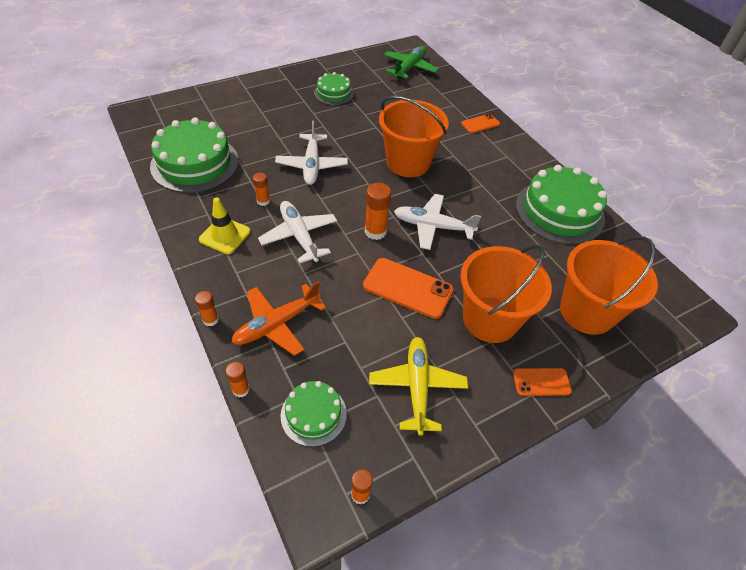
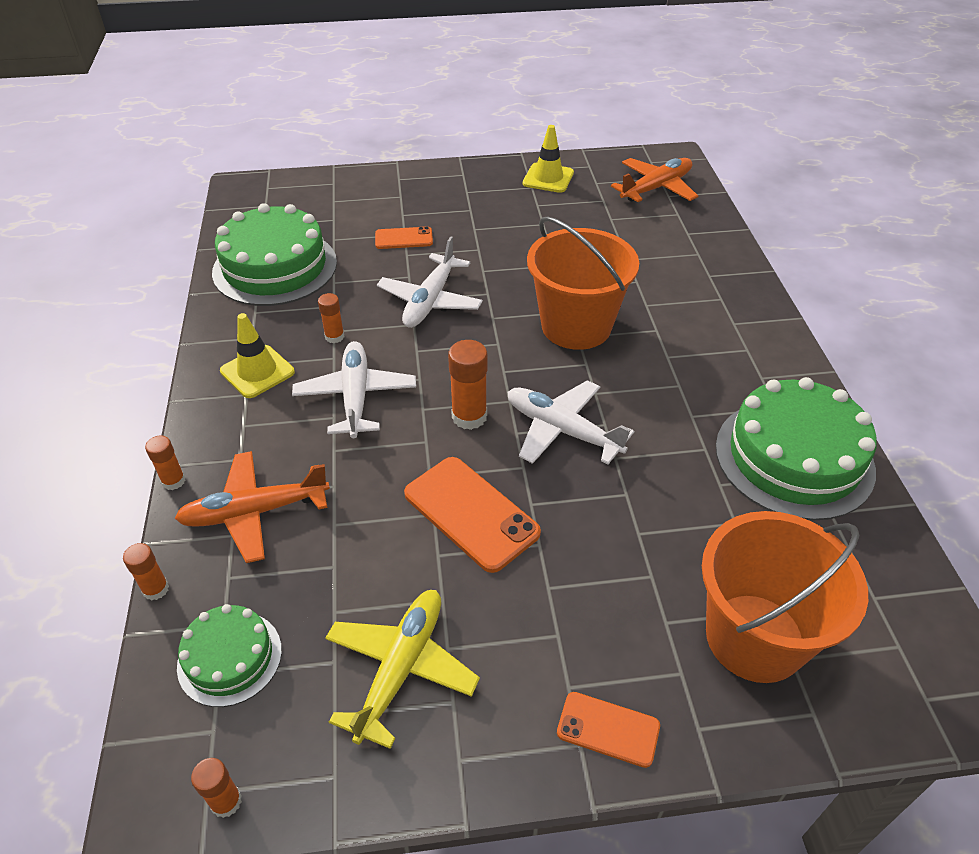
camera: 25 degrees right, 5 degrees down
green cake [314,72,354,105] -> none
green plane [384,46,439,79] -> orange plane [611,158,698,202]
orange bucket [460,245,552,343] -> none
orange phone [461,114,500,133] -> orange phone moved to [375,226,433,249]
none -> yellow traffic cone [523,125,574,193]

